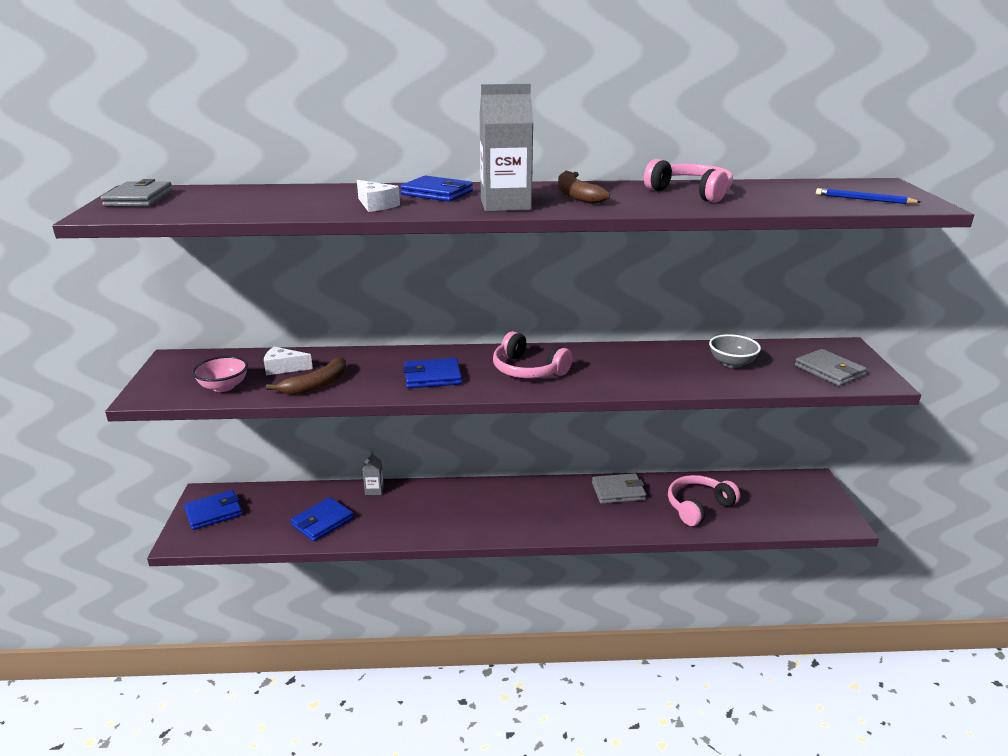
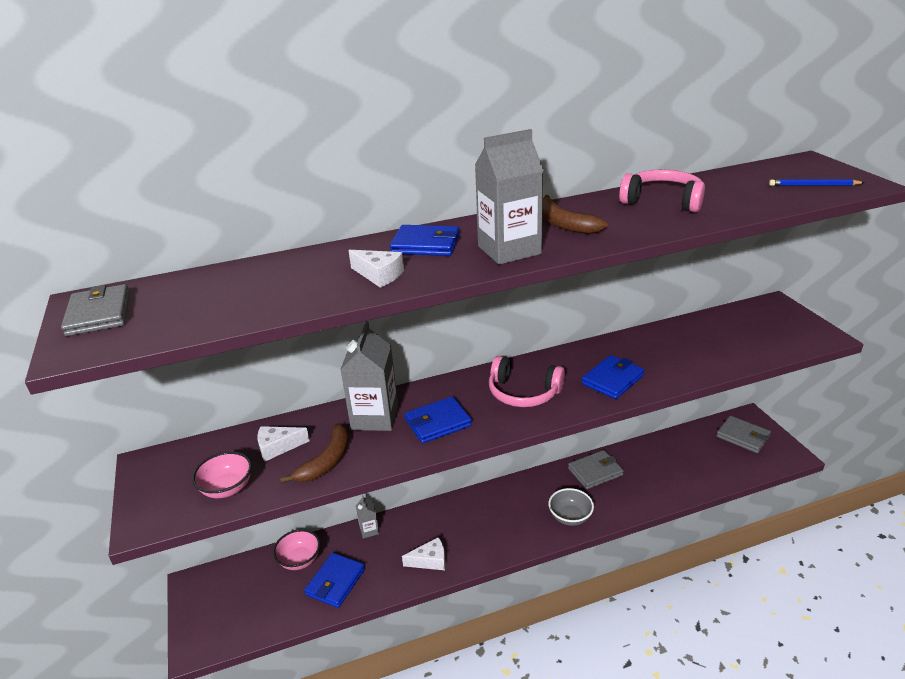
camera: 15 degrees left, 5 degrees up
blue wallet [184,490,242,530] -> blue wallet moved to [582,355,644,399]
pink headphones [668,475,740,526] -> none
grey bowl [709,334,761,368] -> grey bowl moved to [548,488,594,526]
grey wallet [795,349,867,386] -> grey wallet moved to [717,416,771,453]
none -> pink bowl [273,529,320,570]
none -> grey carton [340,321,398,431]
none -> white cheese [402,537,446,570]

